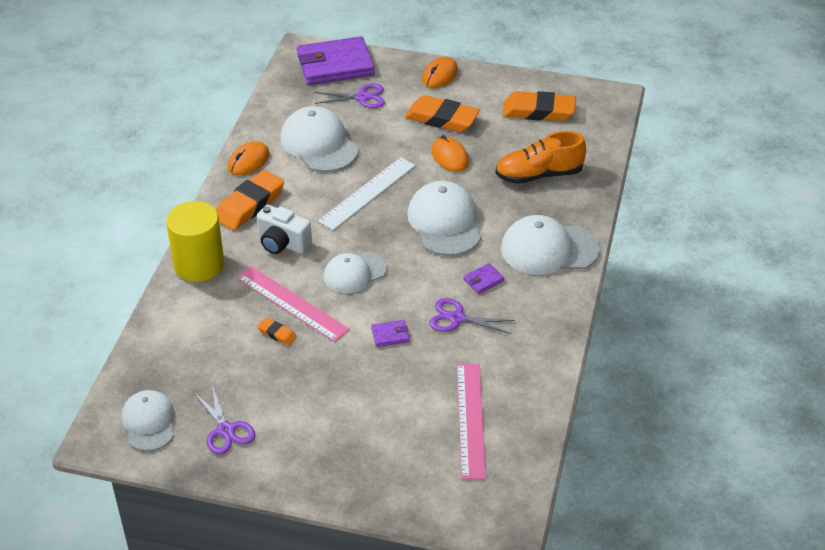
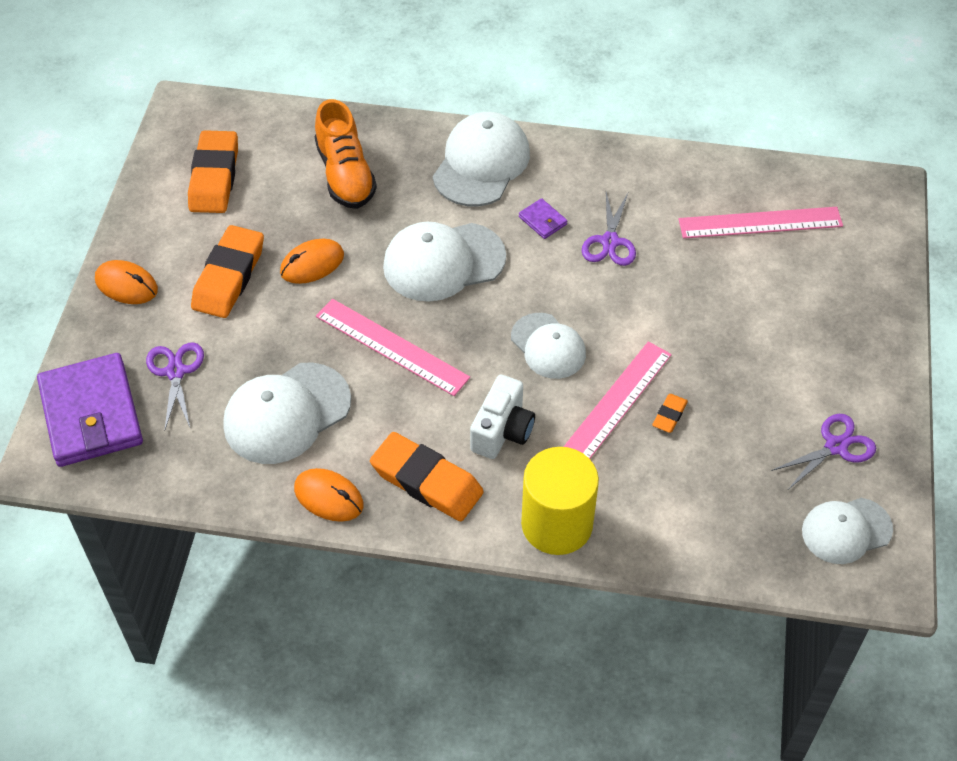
camera: 95 degrees left, 10 degrees up
white ruler [318,157,415,230] -> pink ruler [316,299,470,396]
purple wallet [371,320,410,347] -> none
white cap [501,215,600,275] -> white cap turned 150 degrees counterclockwise [433,112,530,206]

